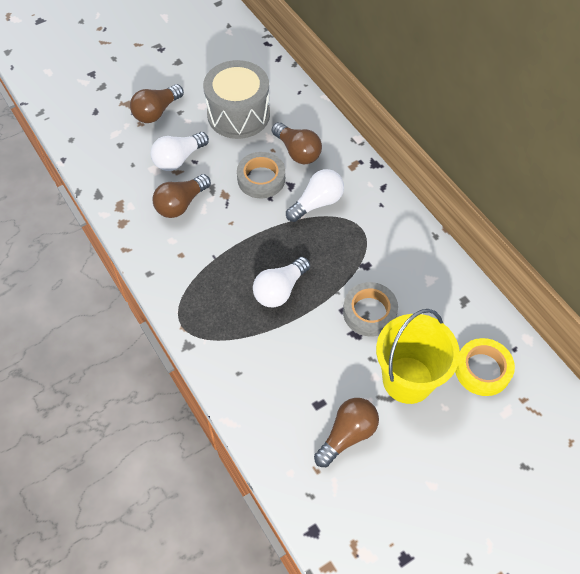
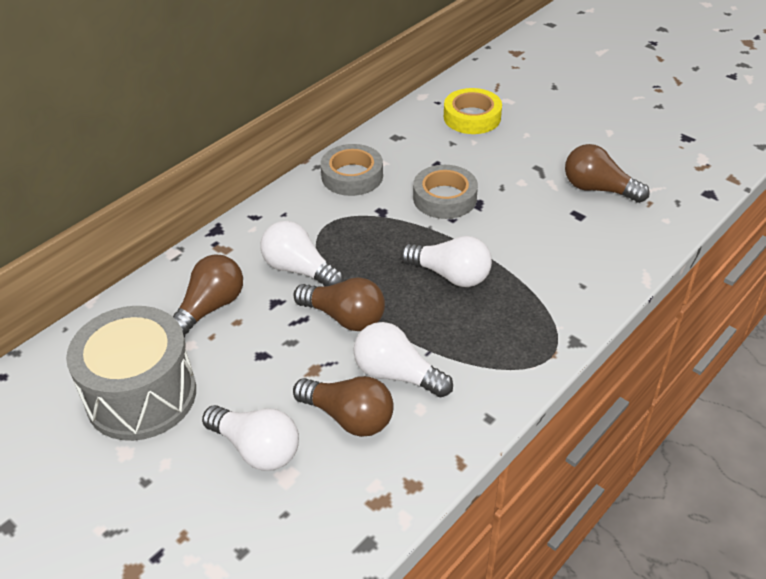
camera: 105 degrees left, 15 degrees down
brown light bulb [130,84,184,123] -> brown light bulb moved to [293,277,385,331]
grey tape [237,152,285,198] -> grey tape moved to [321,144,383,196]
yellow bucket [376,309,460,404] -> none
none -> white light bulb [353,322,453,397]

